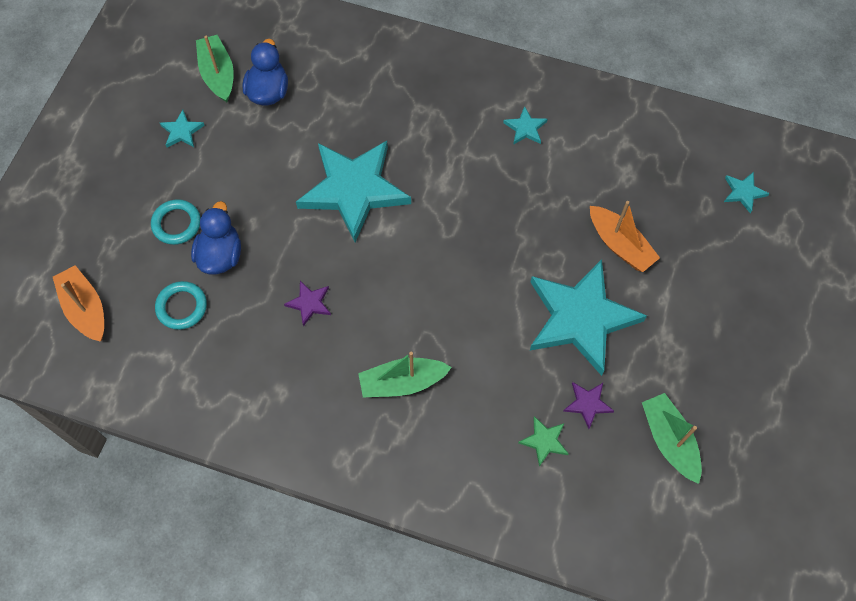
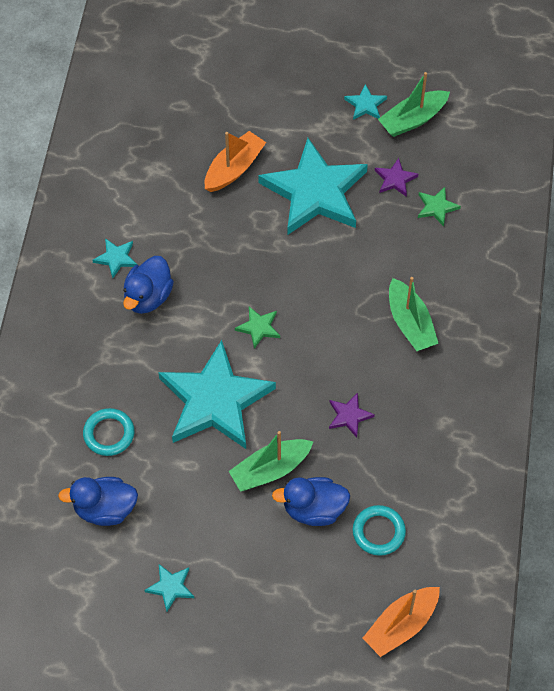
camera: 100 degrees left, 5 degrees down
turquoise ring [151,199,201,245] -> turquoise ring moved to [83,408,135,456]
green boat [196,35,234,102] -> green boat moved to [229,431,313,492]
turquoise star [724,172,770,213] -> turquoise star moved to [344,84,387,120]
none -> blue duck [123,256,174,314]
none -> green star [235,307,280,349]

